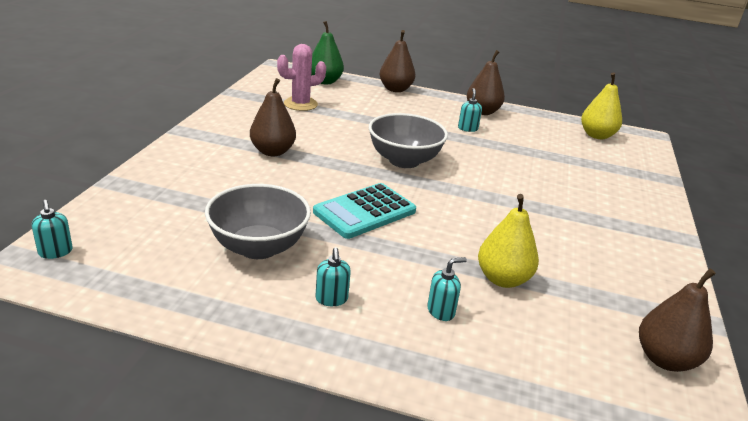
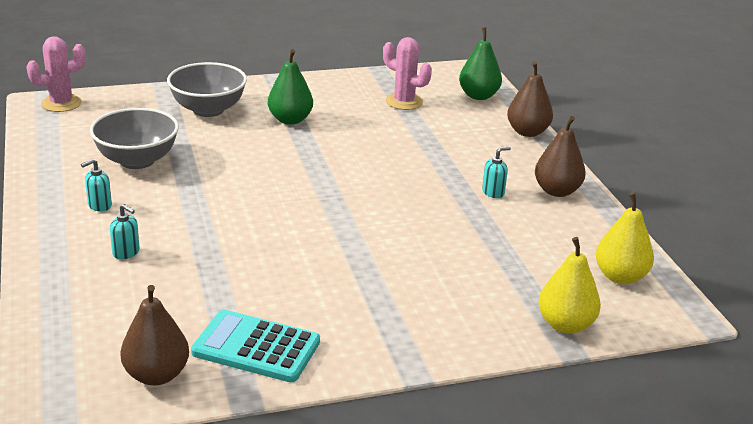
camera: 60 degrees right, 0 degrees up
turquoise soap dispenser [32,200,73,259] -> pink cactus [27,36,86,112]
brown pear [250,78,296,156] -> green pear [268,49,313,125]
turquoise calculator [313,183,416,239] -> turquoise calculator moved to [191,310,320,382]
grey bowl [369,113,448,168] -> grey bowl moved to [167,62,247,117]
yellow pear [478,194,539,288] -> yellow pear moved to [538,237,601,334]

